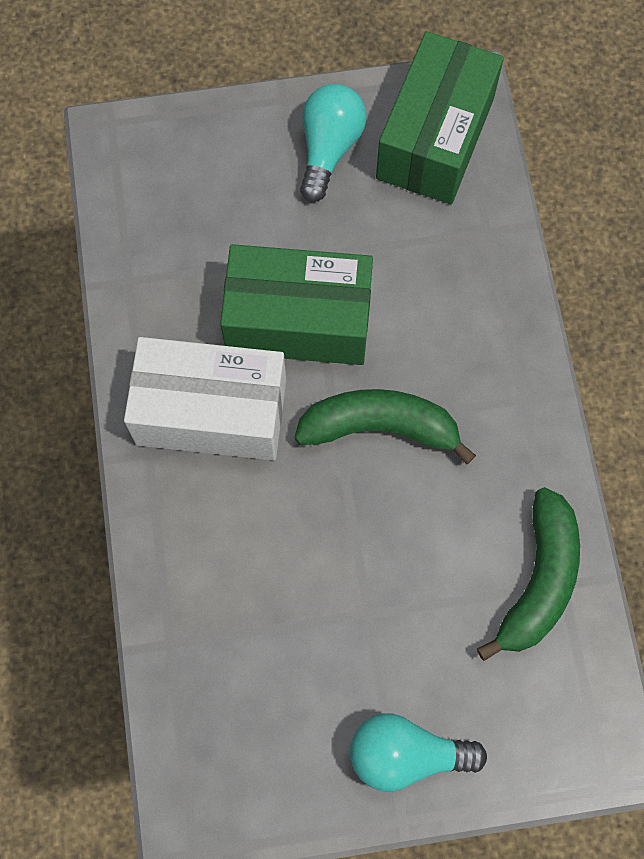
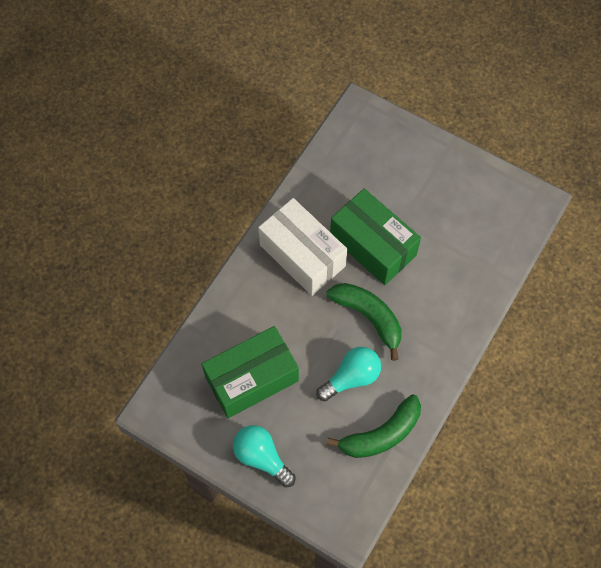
camera: 40 degrees right, 5 degrees down
turquoise light bulb [300,84,367,202] -> turquoise light bulb moved to [316,347,381,401]
green box [376,31,504,204] -> green box moved to [202,326,299,418]

